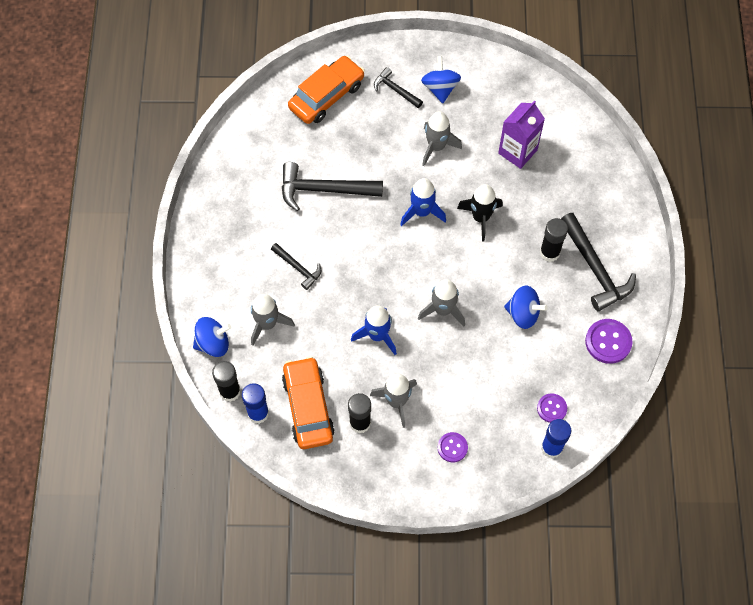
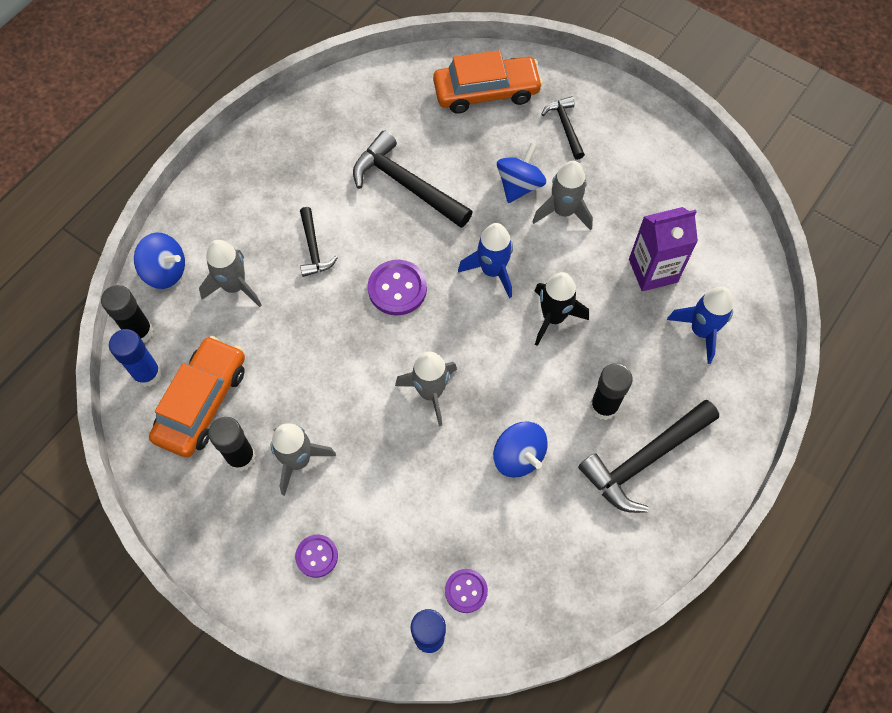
camera: 35 degrees right, 0 degrees up
blue rocket [351,305,397,355] -> blue rocket moved to [667,286,734,364]
blue spinning top [421,56,461,103] -> blue spinning top moved to [497,143,546,203]
black hammer [561,213,636,311] -> black hammer turned 45 degrees clockwise [578,400,719,513]
purple button [585,319,632,364] -> purple button moved to [368,260,427,315]

